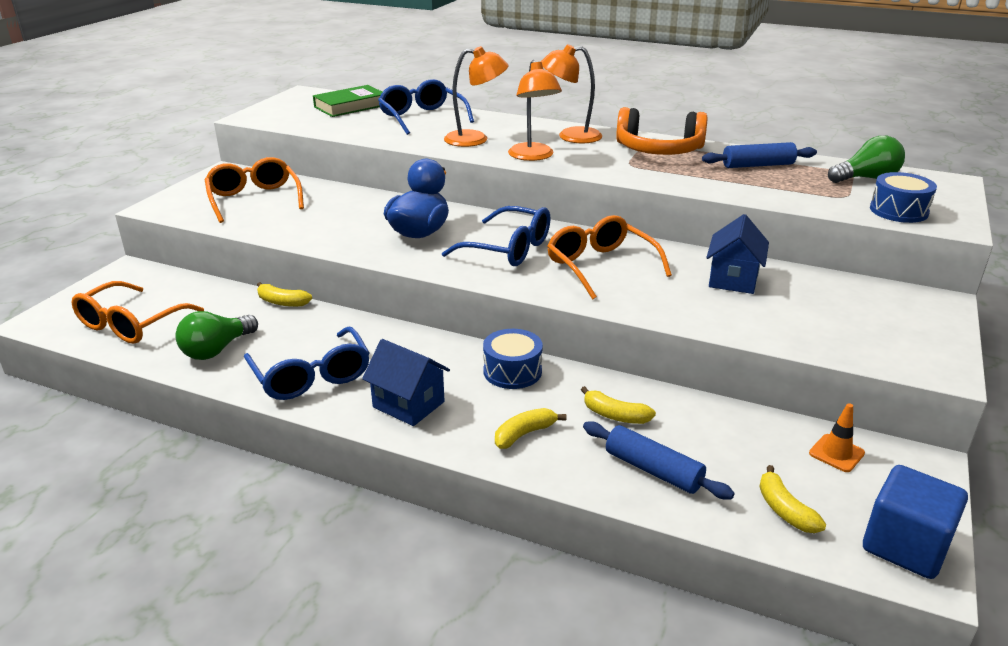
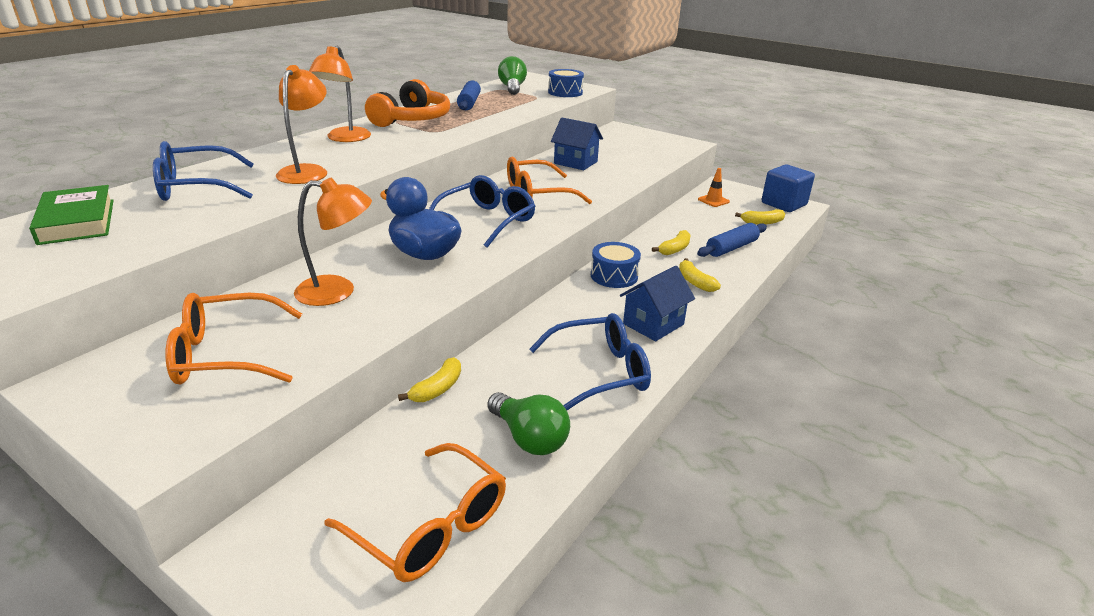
camera: 80 degrees left, 0 degrees up
orange lamp [508,60,562,161] -> orange lamp moved to [294,178,372,306]

